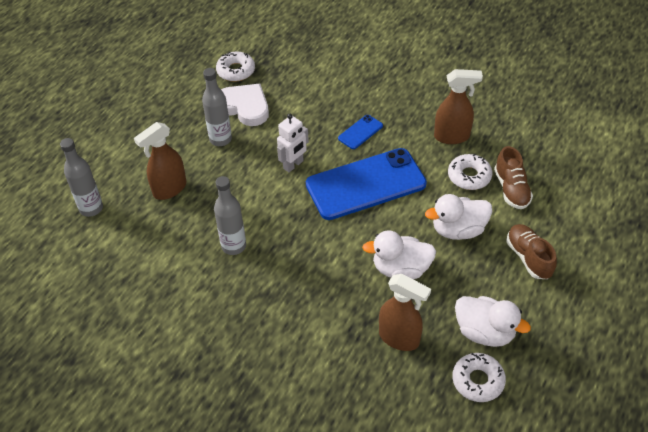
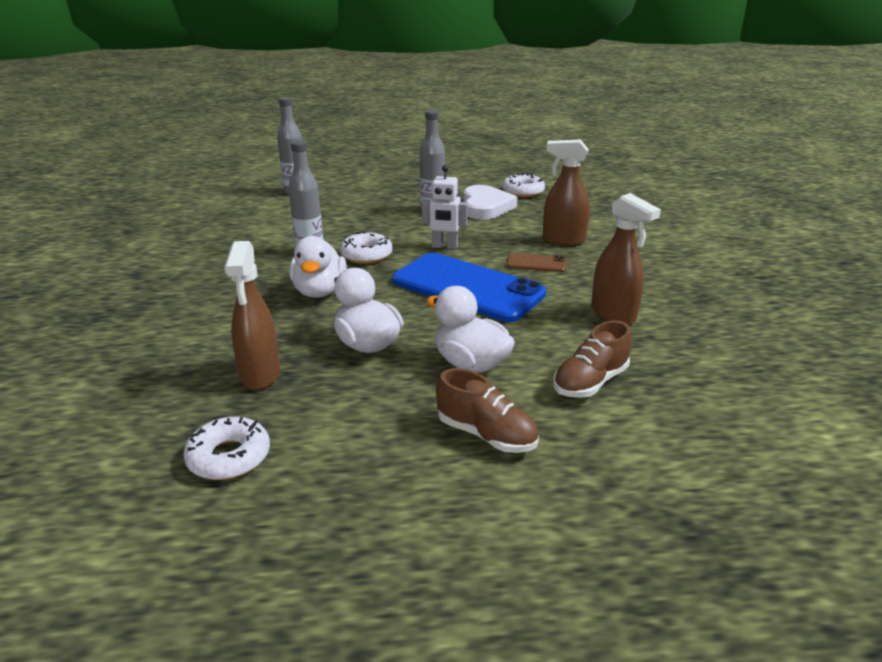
camera: 55 degrees right, 20 degrees down
brown spray bottle [134,122,187,200] -> brown spray bottle moved to [543,140,590,246]
blue phone [338,115,383,149] -> brown phone [507,253,567,272]
white donut [448,154,492,190] -> white donut moved to [340,232,393,264]
white duck [455,296,531,347] -> white duck moved to [289,236,347,298]
brown shoe [506,224,557,279] -> brown shoe turned 90 degrees clockwise [436,368,539,453]

